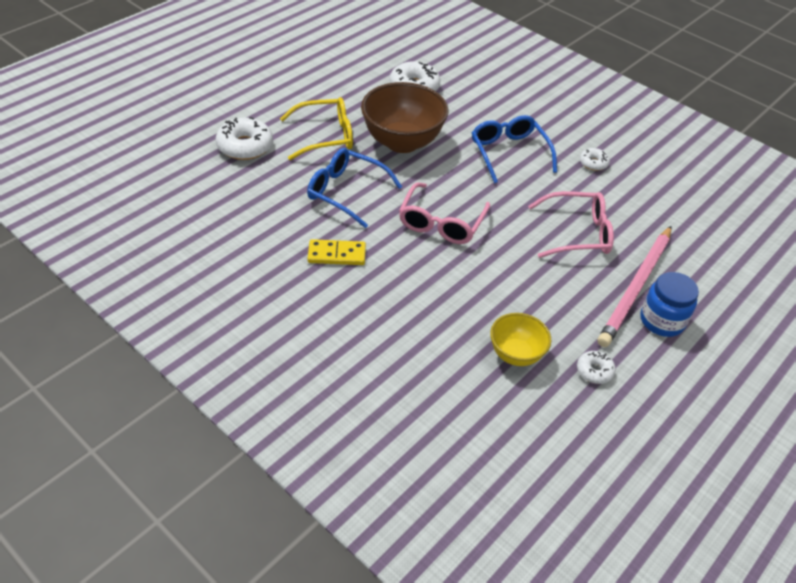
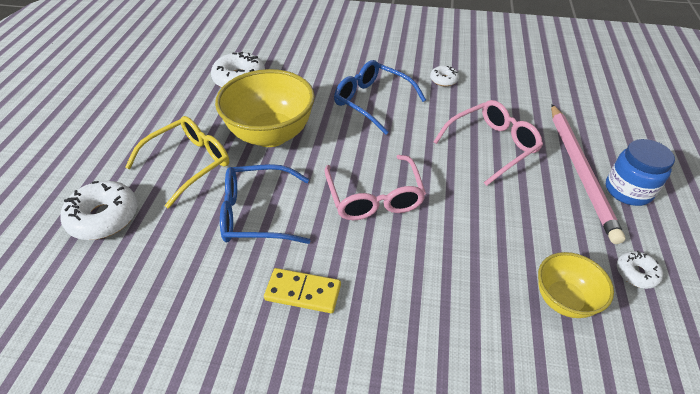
camera: 30 degrees left, 0 degrees up
yellow domino [308,239,366,265] -> yellow domino turned 45 degrees clockwise [264,268,341,313]
brown bowl [361,82,448,153] -> yellow bowl [215,69,315,147]

